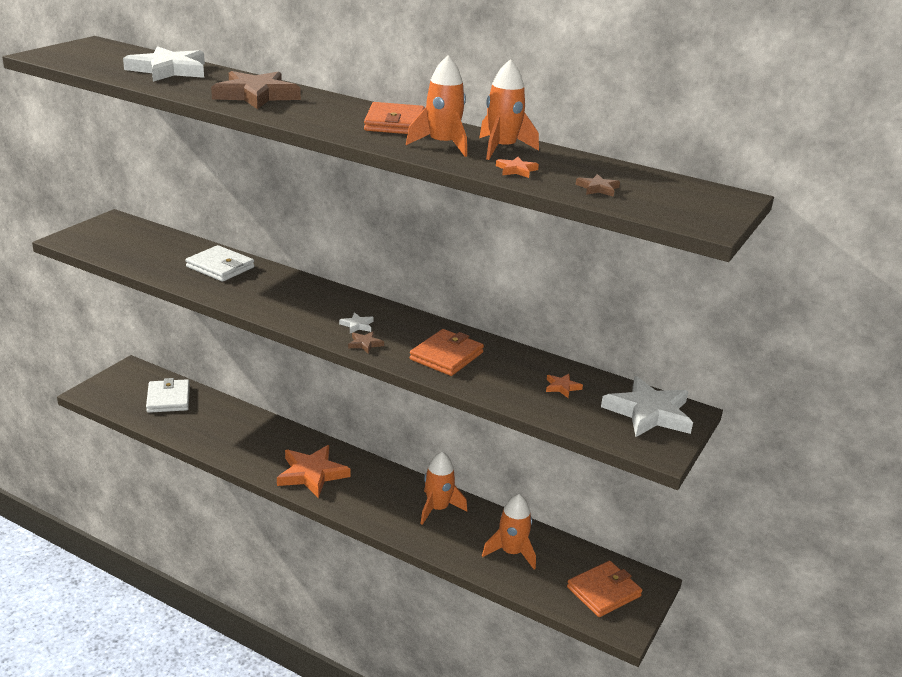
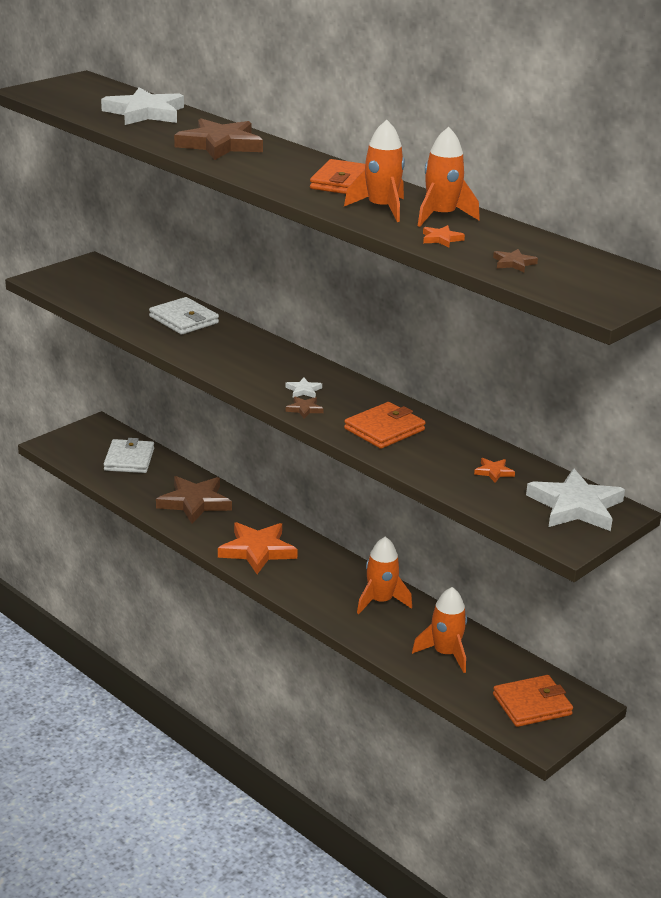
camera: 15 degrees right, 0 degrees up
none -> brown star [156,476,232,524]

